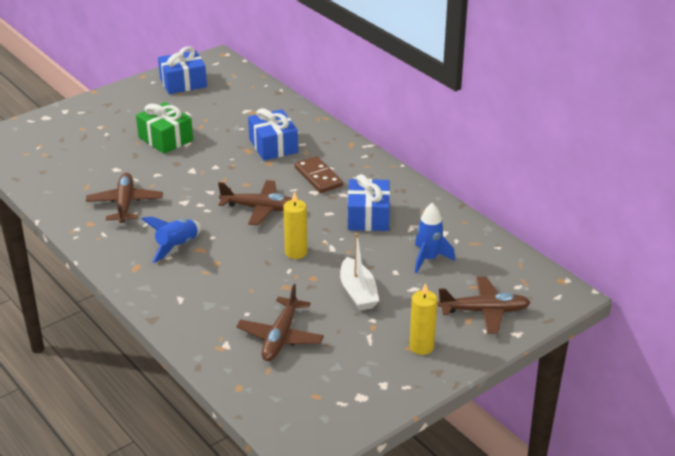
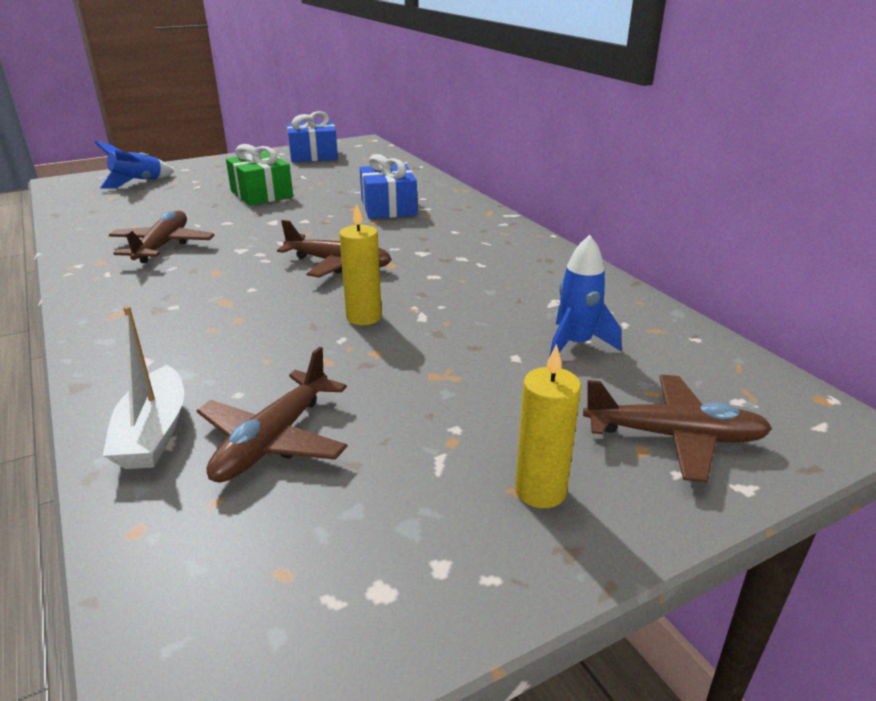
camera: 10 degrees right, 5 degrees down
blue rocket [142,217,202,263] -> blue rocket moved to [95,141,174,189]
brown domino [295,156,343,193] -> none
white boat [340,233,379,311] -> white boat moved to [103,306,184,469]
blue gift [348,174,390,231] -> none

